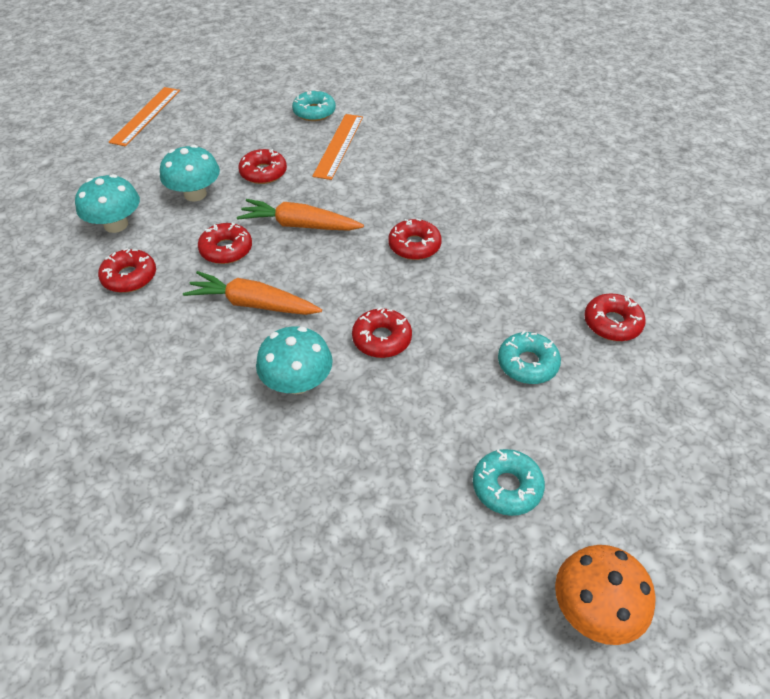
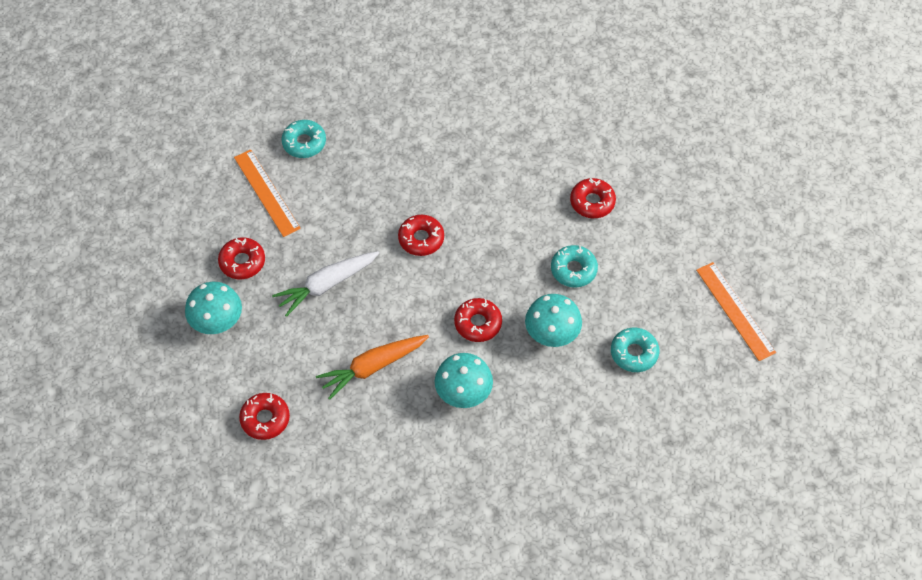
camera: 45 degrees left, 10 degrees up
turquoise mushroom [75,174,140,233] -> turquoise mushroom moved to [525,294,582,347]
orange ruler [109,87,180,146] -> orange ruler moved to [696,262,776,361]
red donut [198,222,252,264] -> none
orange carrot [237,199,364,231] -> white carrot [272,251,379,317]
turquoise donut [292,90,336,121] -> turquoise donut moved to [282,120,326,158]
orange mushroom [555,545,656,645] -> none

